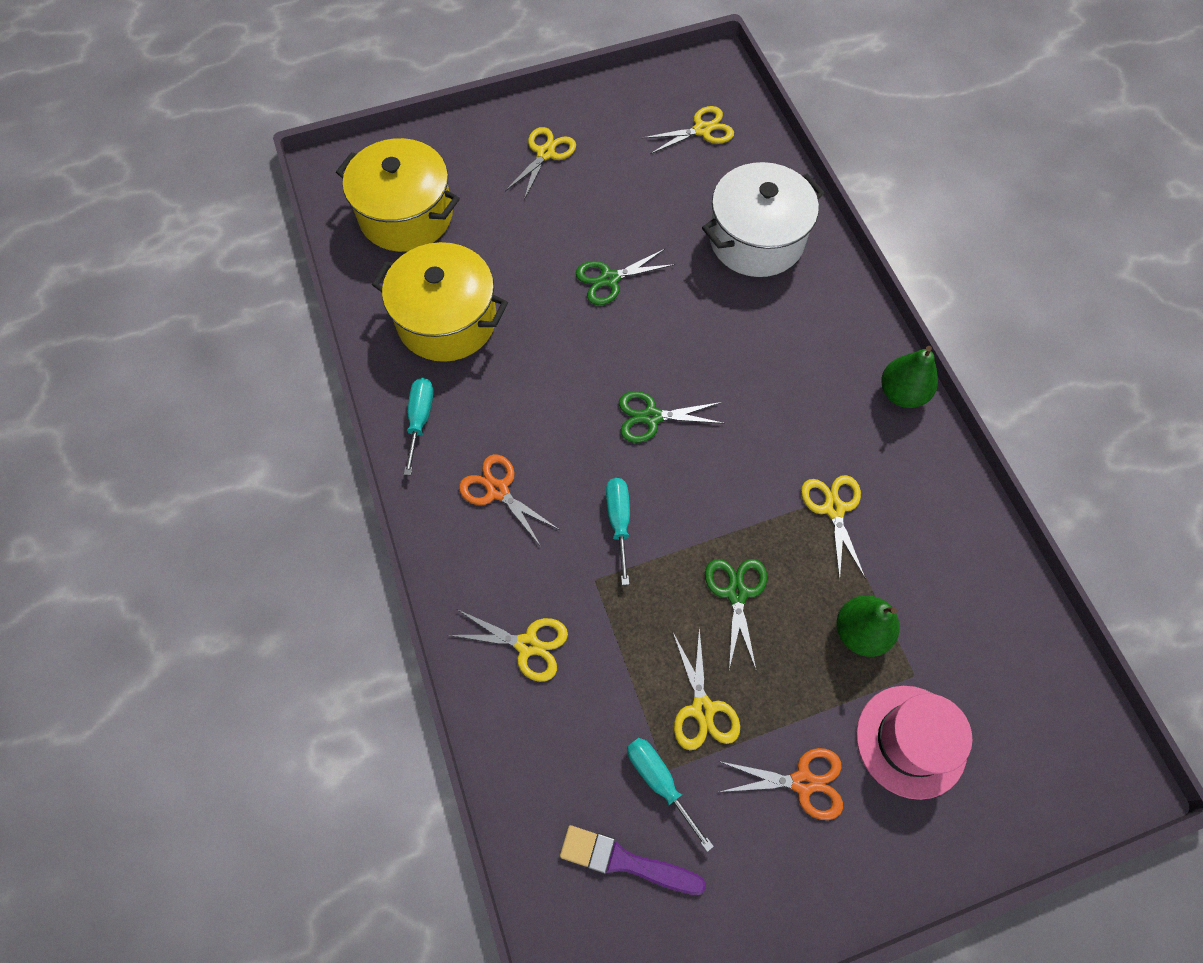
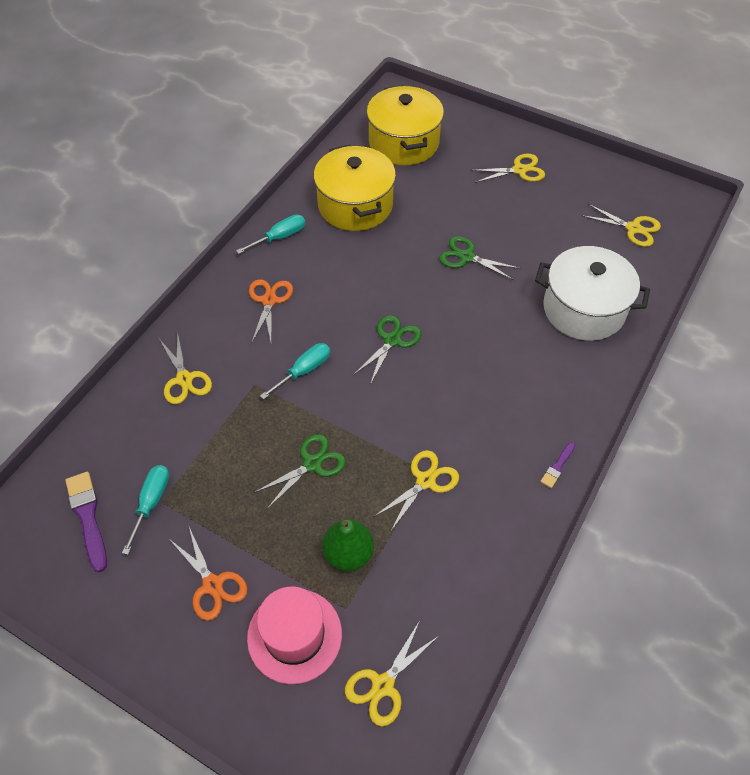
camera: 50 degrees right, 10 degrees down
green scissors [619,391,725,443] -> green scissors turned 75 degrees clockwise [353,315,421,384]
yellow scissors [672,628,740,750] -> yellow scissors moved to [345,622,439,726]
green pear [881,346,938,408] -> purple brush [540,442,575,488]

